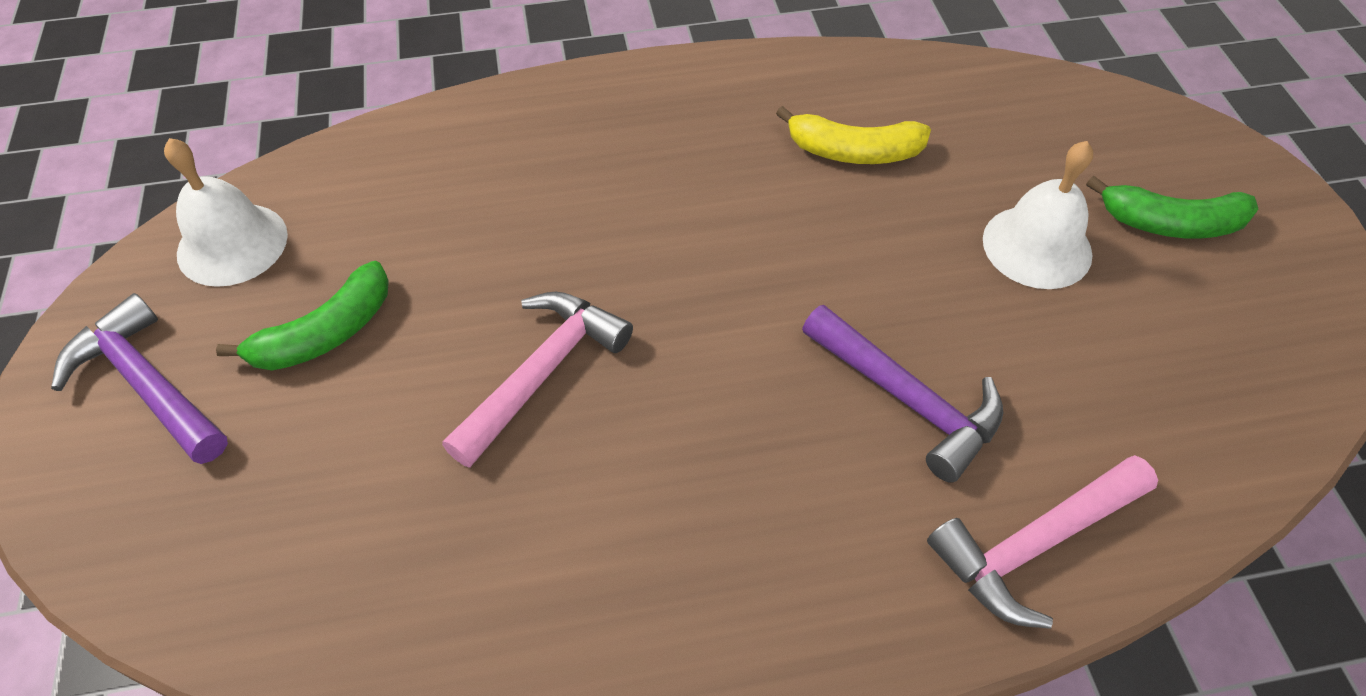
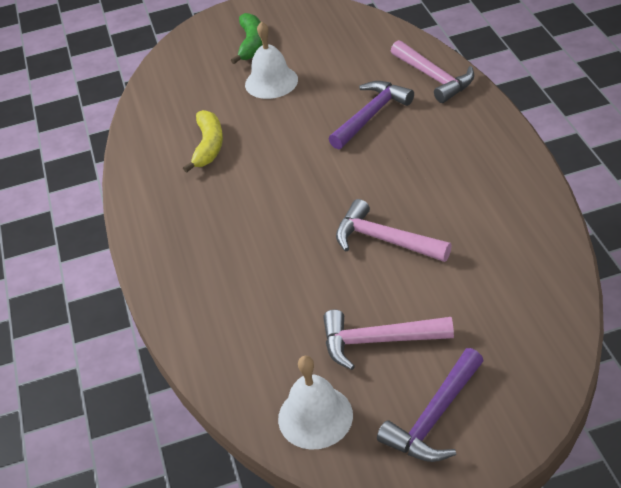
camera: 90 degrees left, 10 degrees down
green banana [216,261,389,370] -> pink hammer [323,310,454,370]

